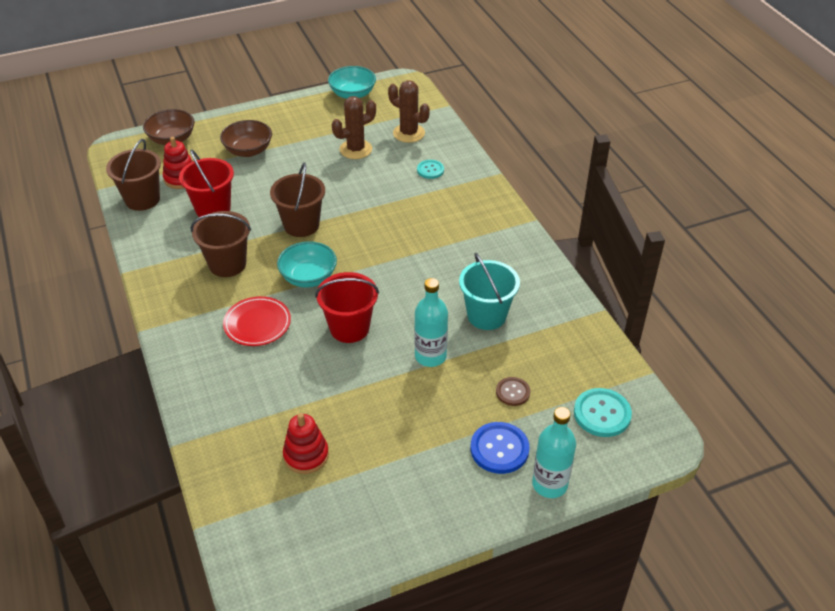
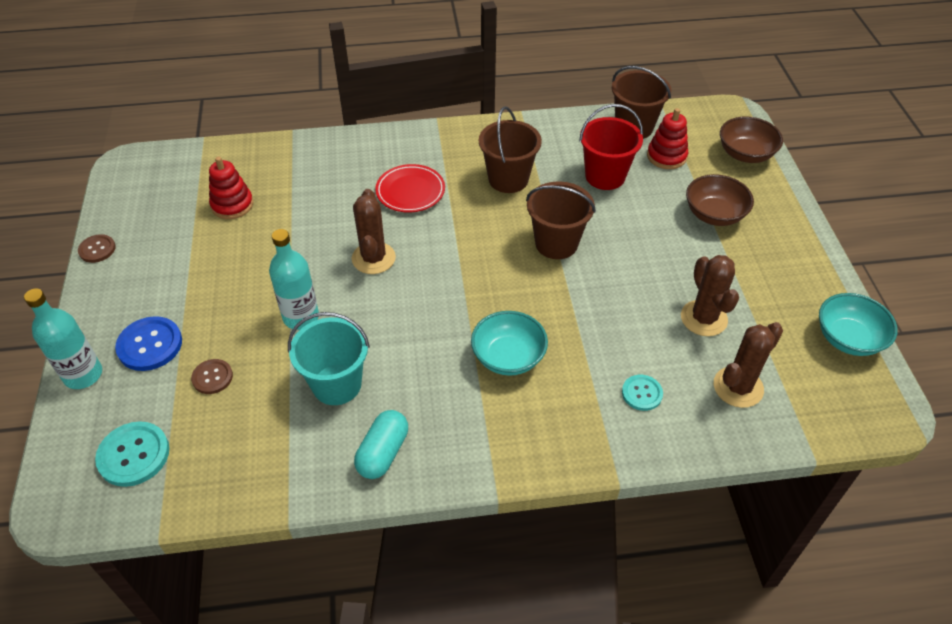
camera: 105 degrees right, 5 degrees up
turquoise bowl [277,241,337,288] -> turquoise bowl moved to [471,311,548,376]
red bucket [315,272,379,343] -> brown cactus [352,189,396,274]
none -> brown button [78,234,116,263]
none -> turquoise capsule [354,410,408,479]

